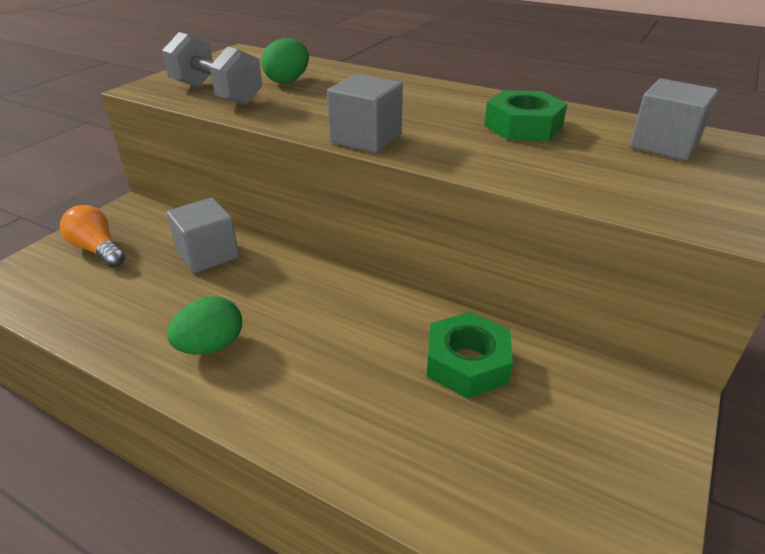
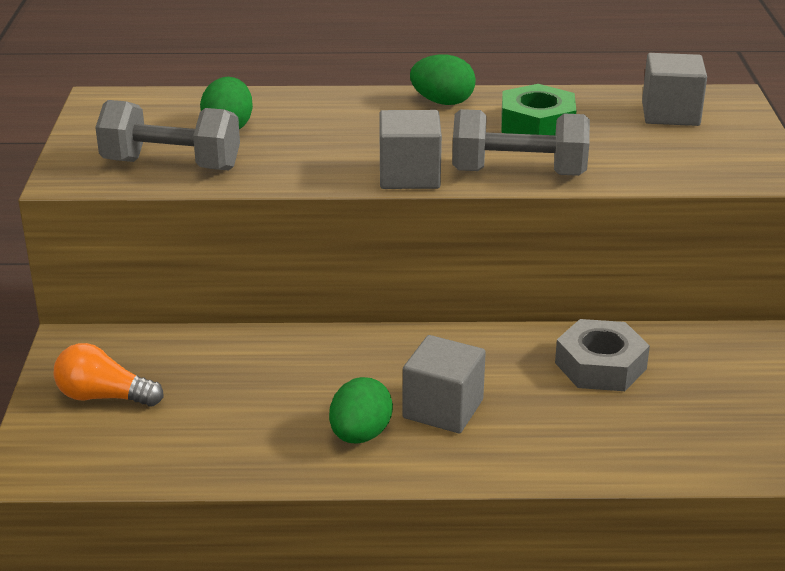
camera: 30 degrees left, 5 degrees down
grey cube [166,197,239,273] -> grey cube moved to [402,335,486,433]
green nut [427,312,513,398] -> grey nut [555,319,650,391]
none -> green egg [410,55,476,105]
none -> grey dumbbell [452,109,590,176]

